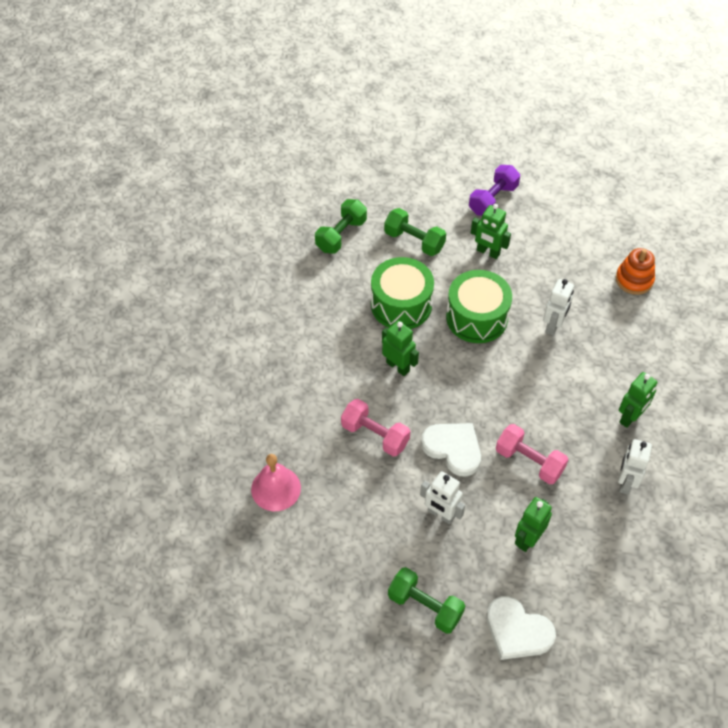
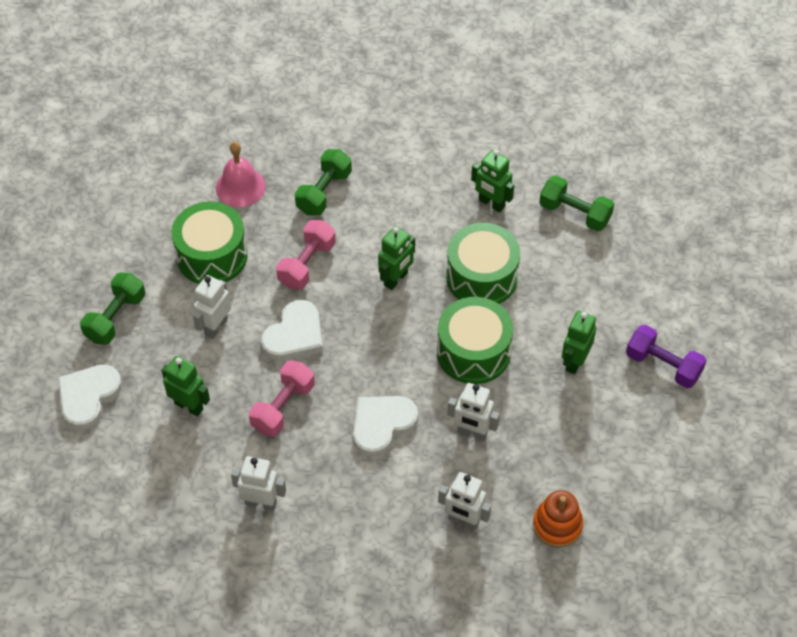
camera: 85 degrees right, 0 degrees up
green dumbbell [384,208,446,256] -> green dumbbell moved to [295,149,352,216]
green robot [619,372,657,428] -> green robot moved to [471,150,514,213]
none -> green drum [171,202,248,284]
none -> white heart [353,396,418,457]
none -> white robot [438,472,491,530]

